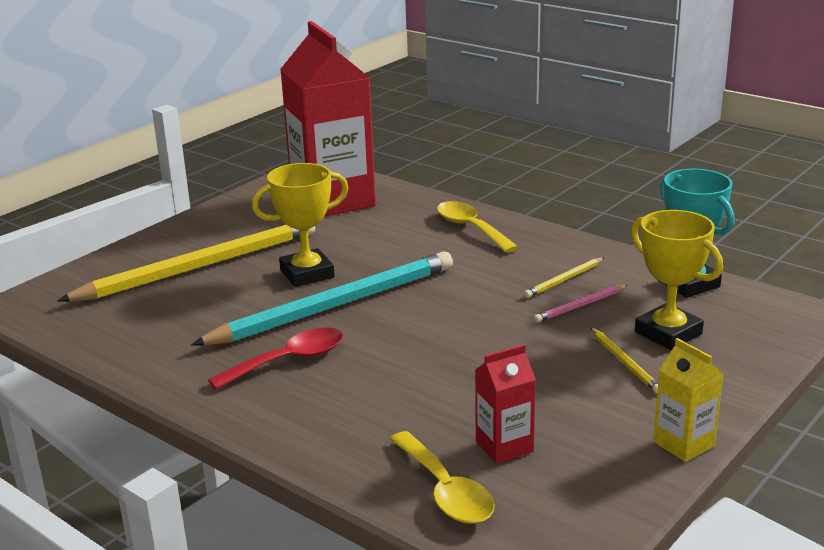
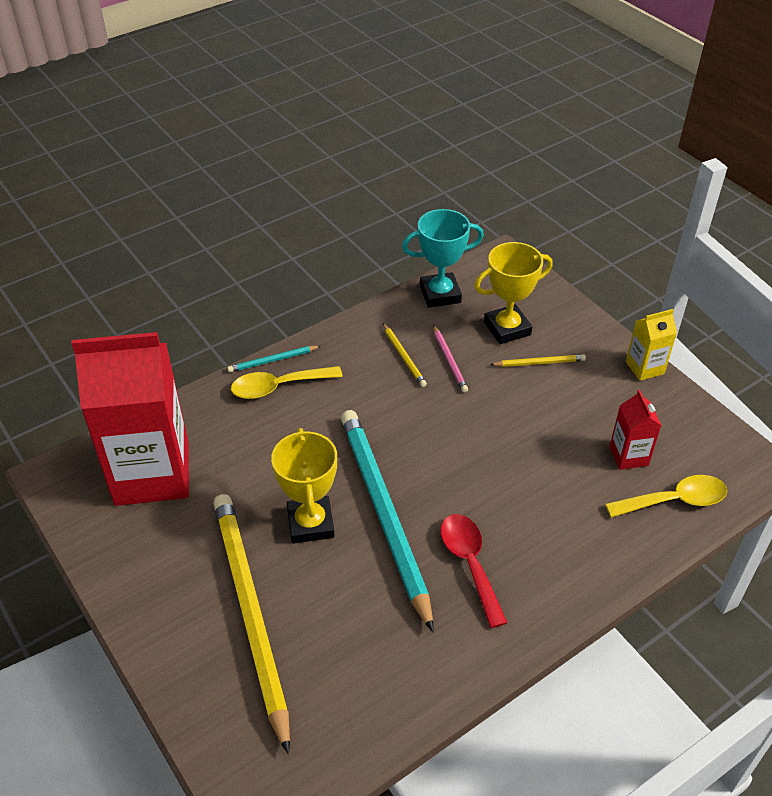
camera: 75 degrees left, 20 degrees up
none -> turquoise pencil [227,346,321,372]

